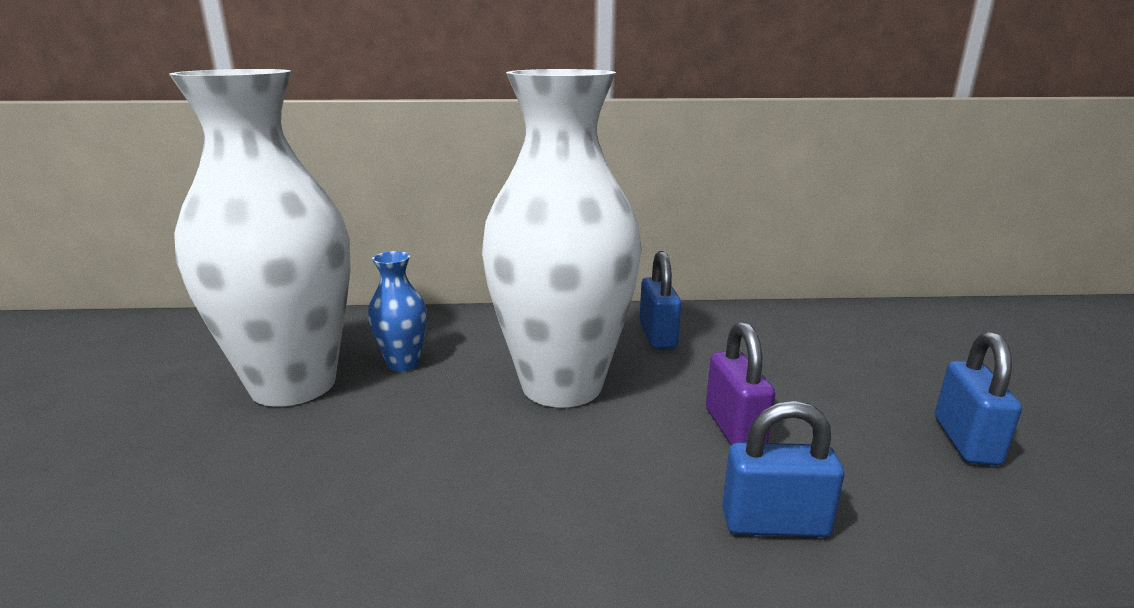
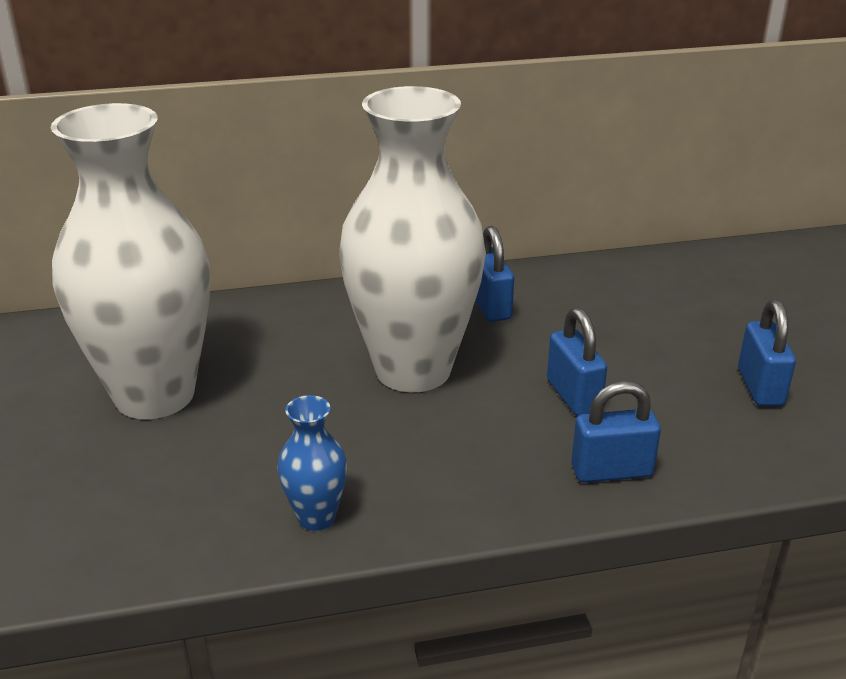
camera: 10 degrees left, 10 degrees up
blue vase [368,251,427,372] -> blue vase moved to [277,395,347,531]
purple padlock [706,322,775,445] -> blue padlock [547,308,607,416]

